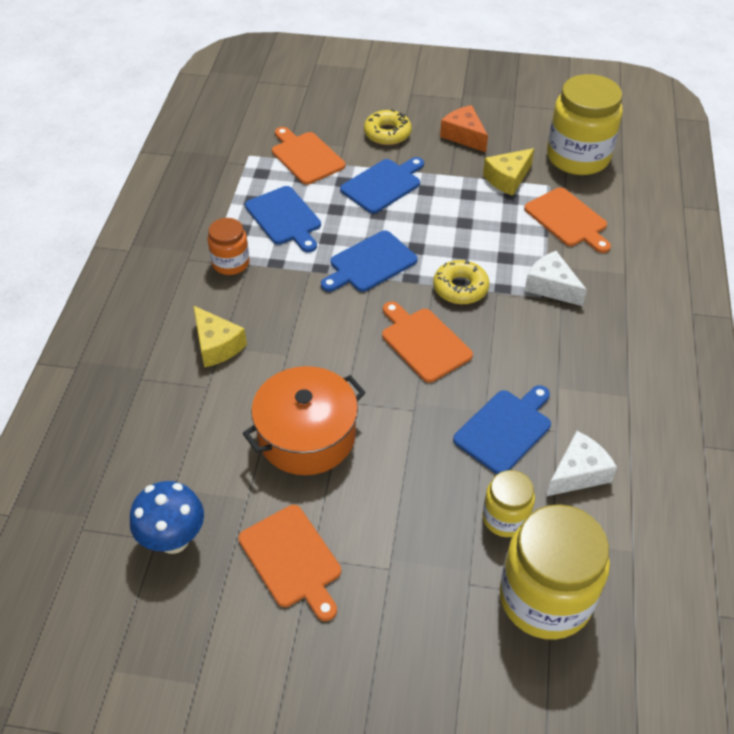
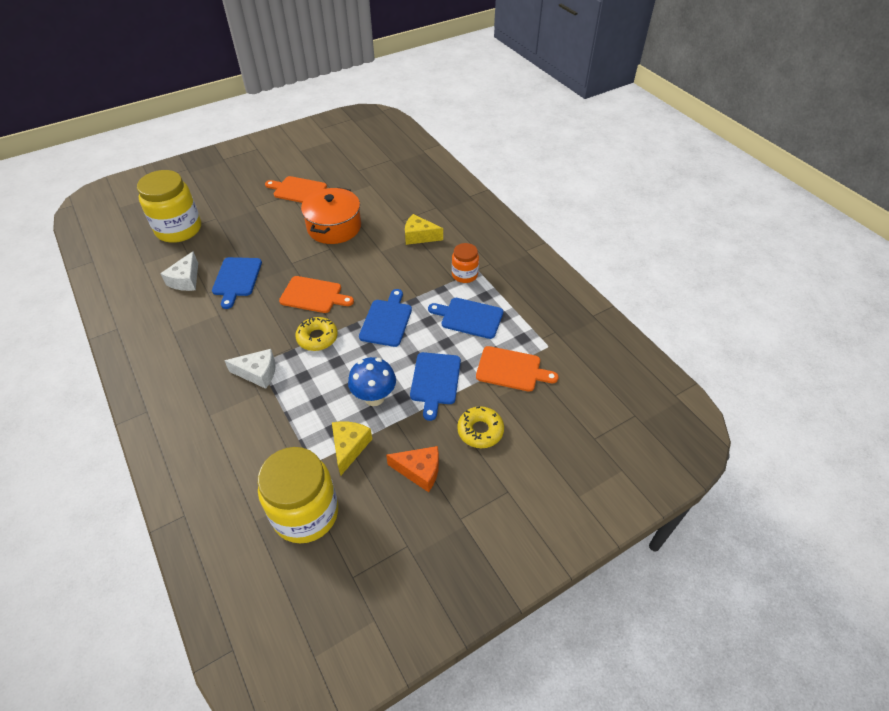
camera: 140 degrees right, 0 degrees up
blue mushroom [130,481,204,554] -> blue mushroom moved to [348,357,396,406]
yellow jar [482,470,535,537] -> none
orange cutting board [524,187,611,253] -> none

